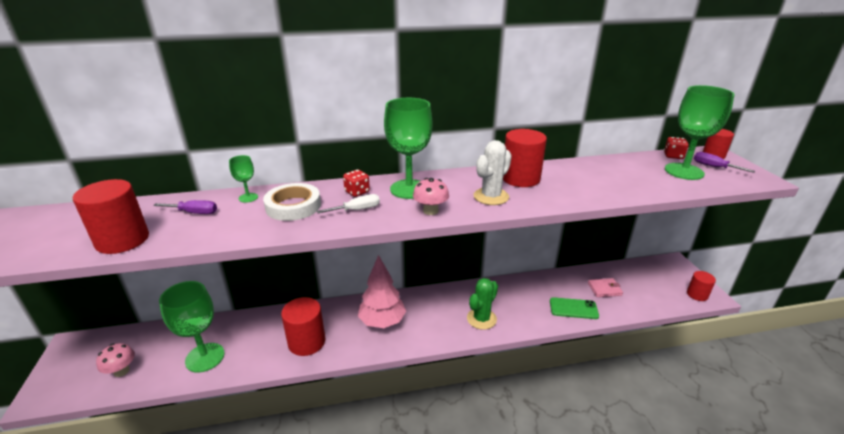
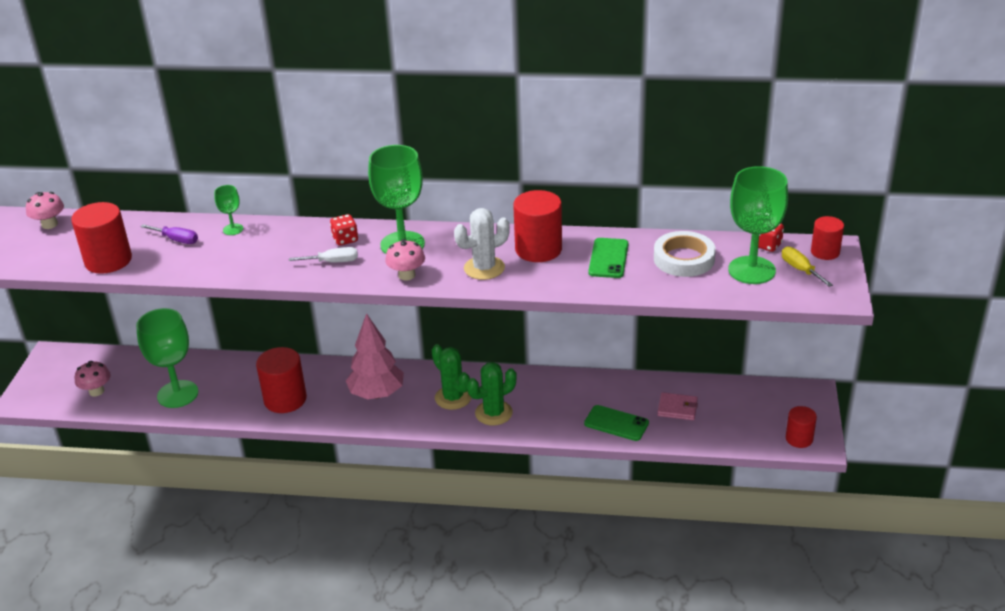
camera: 20 degrees right, 5 degrees up
white tape [263,183,321,221] -> white tape moved to [654,231,716,277]
purple screwdriver [694,152,755,173] -> yellow screwdriver [782,247,833,287]
none -> pink mushroom [26,192,64,229]
none -> green cactus [432,344,471,410]
none -> green phone [588,238,628,278]

